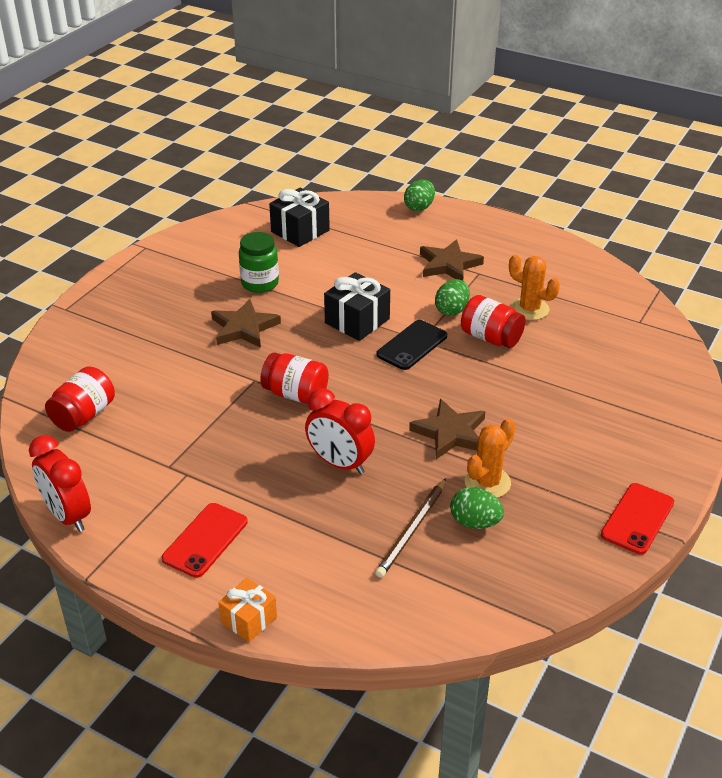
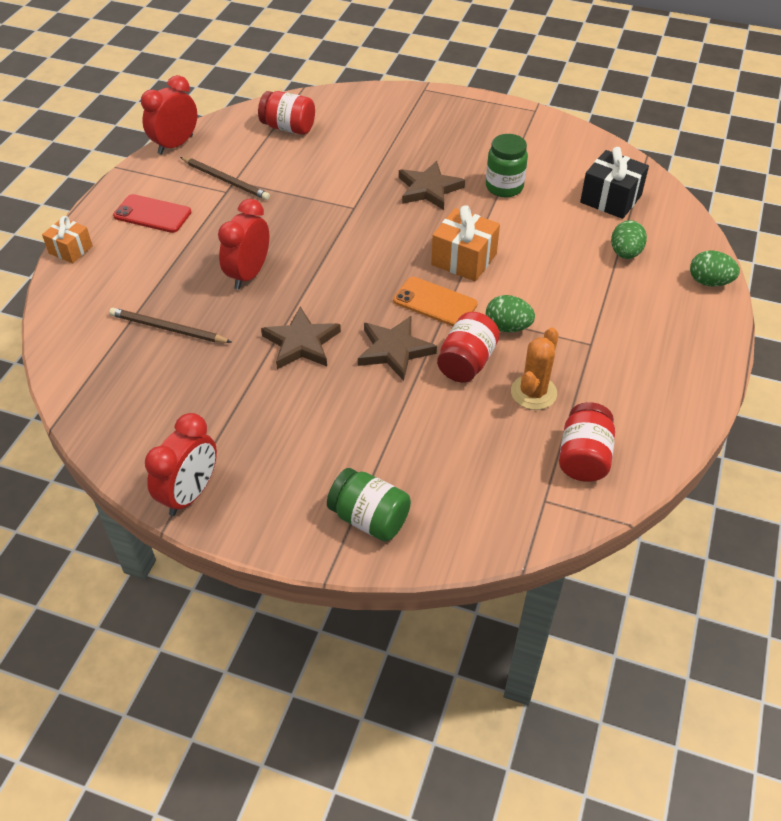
camera: 80 degrees right, 10 degrees up
red jar [260,352,329,404] -> red jar moved to [559,402,615,482]
black gift [324,272,390,341] -> orange gift [431,205,500,281]
black phone [376,320,447,370] -> orange phone [393,277,477,326]
brown star [420,239,484,281] -> brown star moved to [358,316,437,381]
green egg [450,487,504,529] -> green egg moved to [611,220,647,259]
orange cactus [465,418,515,498] -> none
red phone [601,483,674,555] -> red clock [145,413,217,516]
none -> brown pencil [180,157,270,200]
none -> green jar [327,468,411,541]

